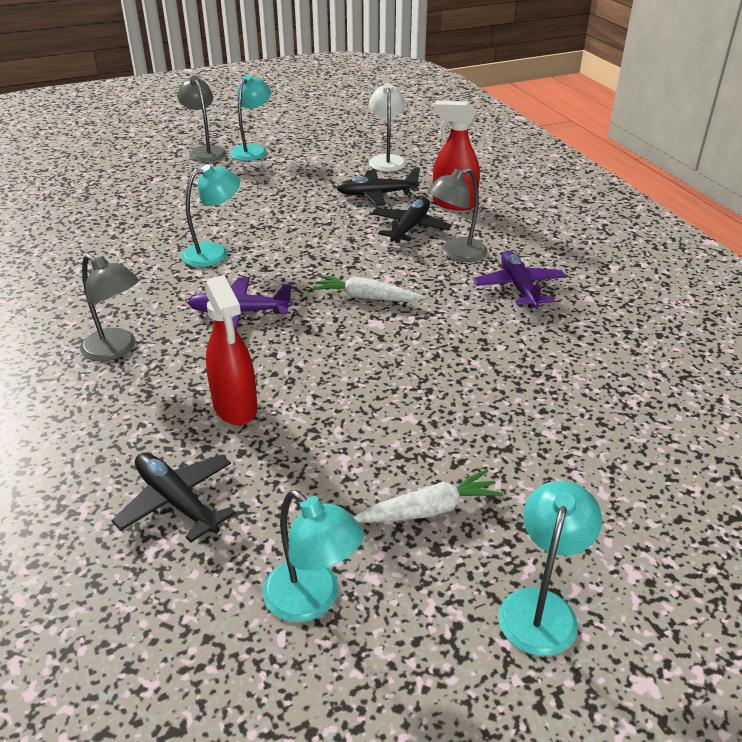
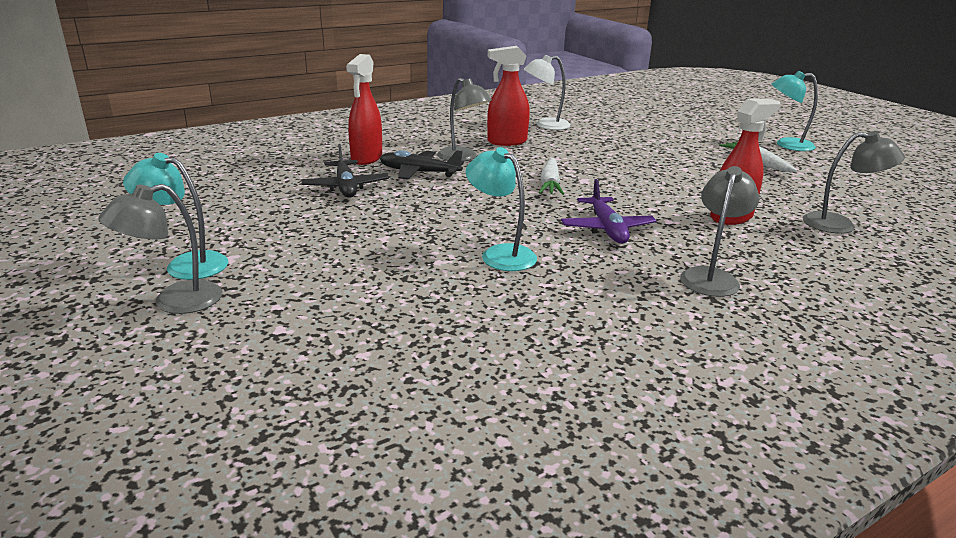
camera: 100 degrees left, 10 degrees down
black plane [111,453,236,542] -> grey lamp [803,131,905,234]
turquoise lamp [263,490,364,622] -> none
white lamp [369,83,407,172] -> white lamp moved to [524,55,571,130]
purple plane [473,251,566,308] -> red spray bottle [487,46,530,146]

